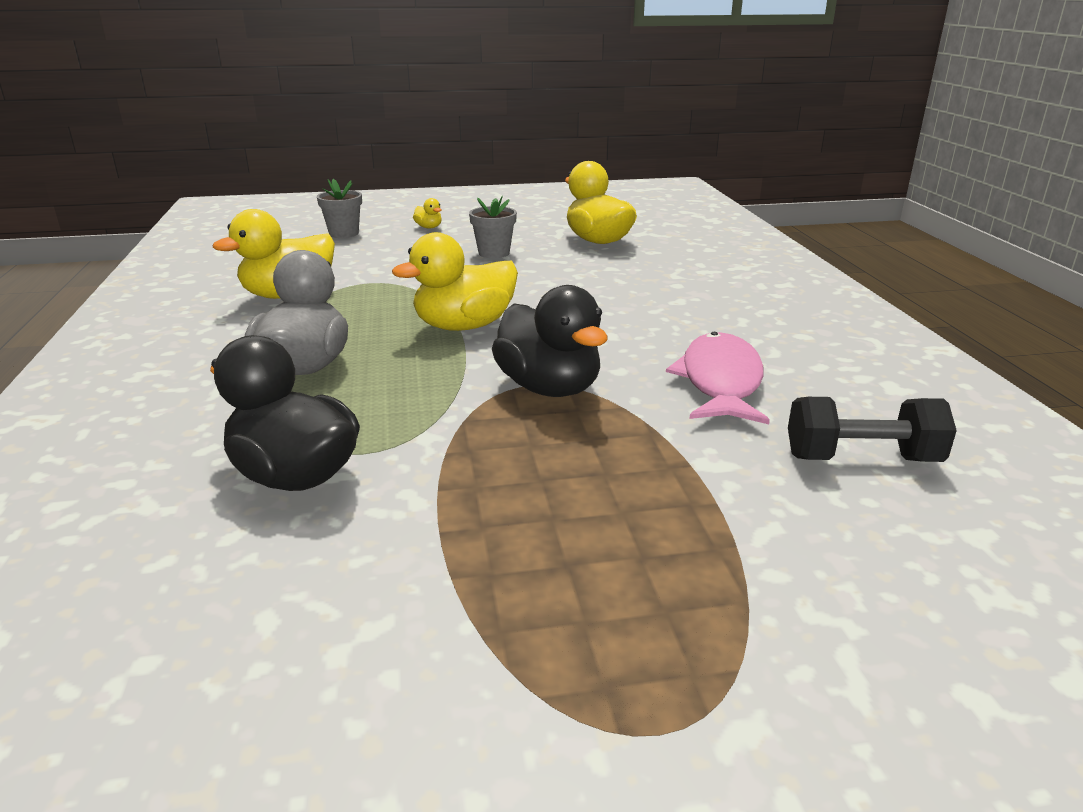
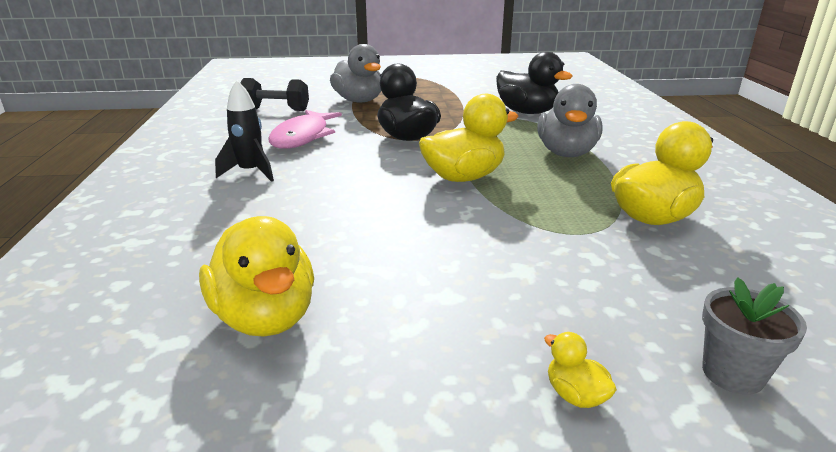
camera: 175 degrees left, 0 degrees up
grey flower pot [469,196,517,258] -> none
none -> black rocket [215,80,274,182]
none -> grey duck [330,44,381,103]

